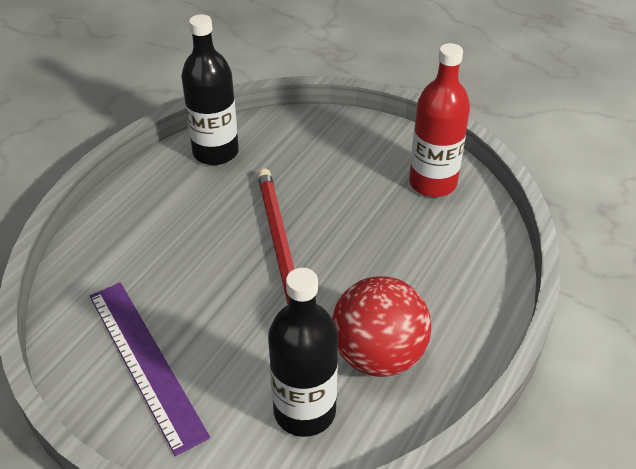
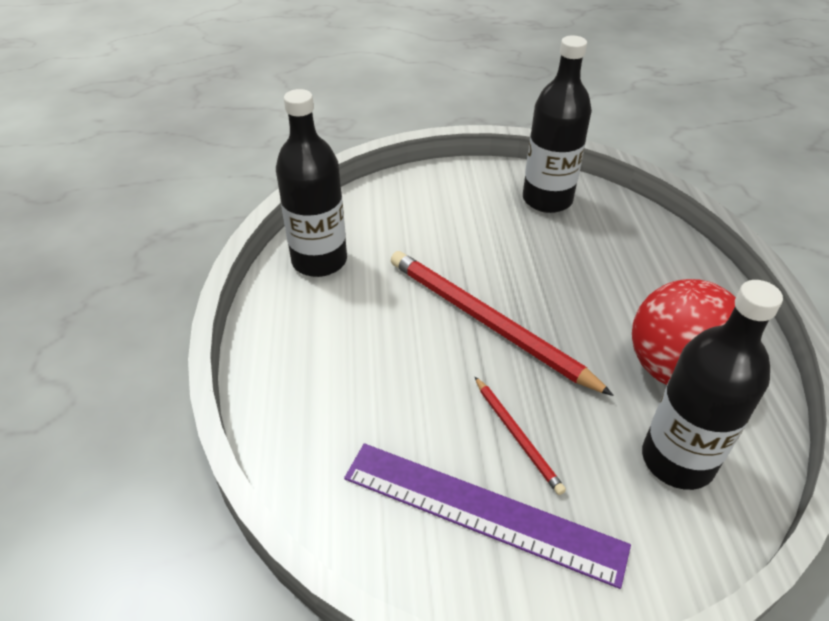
camera: 35 degrees left, 0 degrees up
red bottle [409,43,470,197] -> black bottle [523,36,592,213]
none -> red pencil [475,377,566,495]

